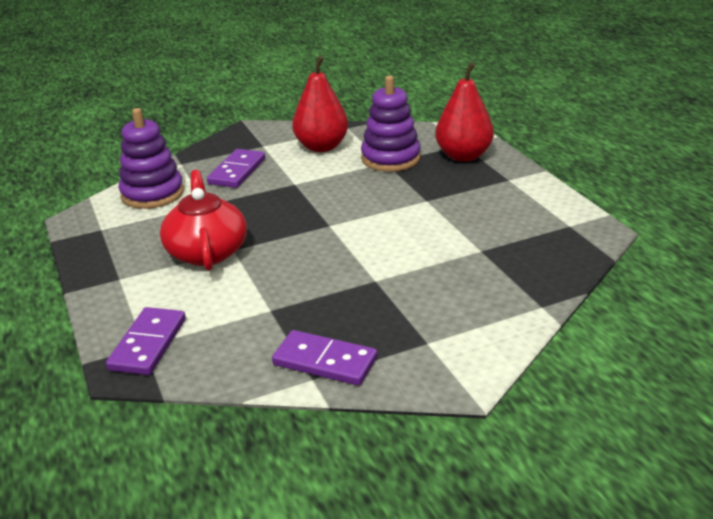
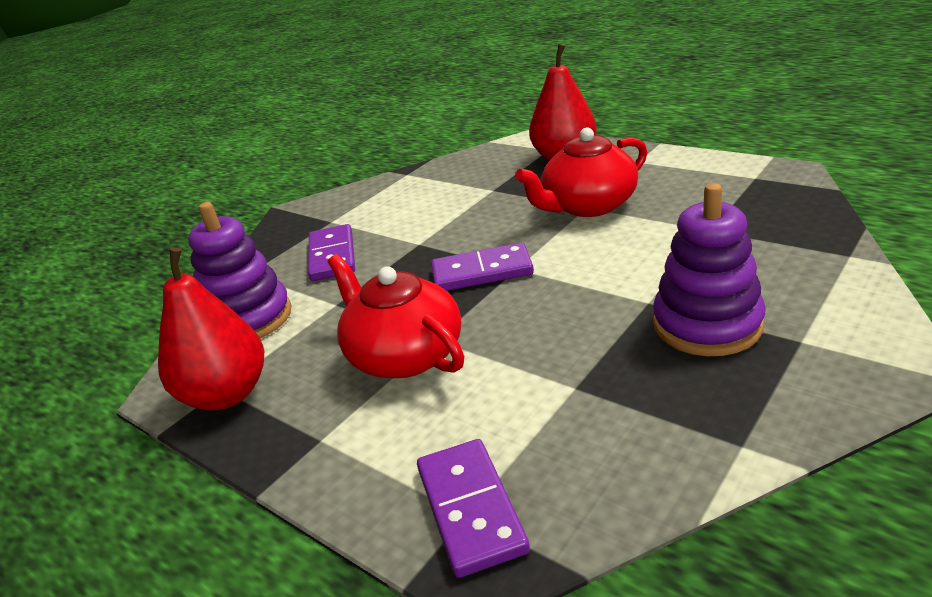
camera: 25 degrees left, 0 degrees up
purple domino [272,330,377,386] -> purple domino moved to [431,243,534,291]
red pear [292,56,348,152] -> red pear moved to [158,247,264,410]
purple stacking toy [361,76,421,172] -> purple stacking toy moved to [653,183,765,356]
none -> red teapot [515,127,647,217]

